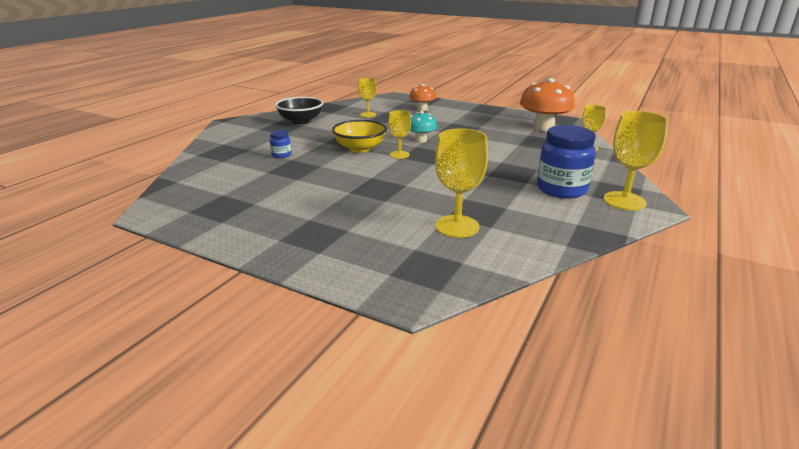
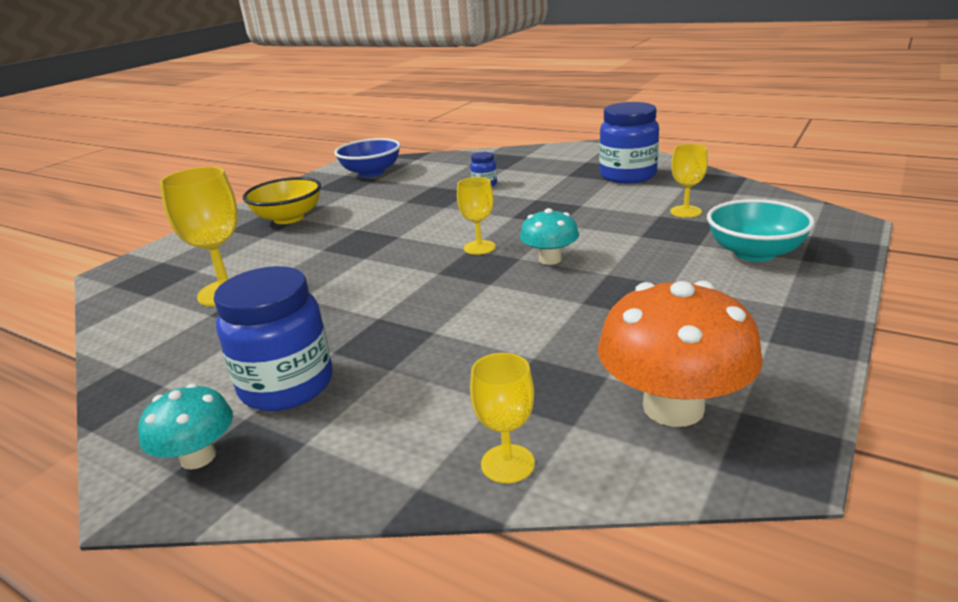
camera: 95 degrees right, 0 degrees up
black bowl [275,97,323,124] -> blue jar [599,102,659,183]
yellow bowl [332,120,387,153] -> yellow bowl moved to [243,177,321,224]
orange mushroom [409,84,436,111] -> turquoise bowl [707,199,815,262]
yellow goblet [603,111,668,210] -> turquoise mushroom [138,383,233,470]
none -> blue bowl [334,138,401,177]

